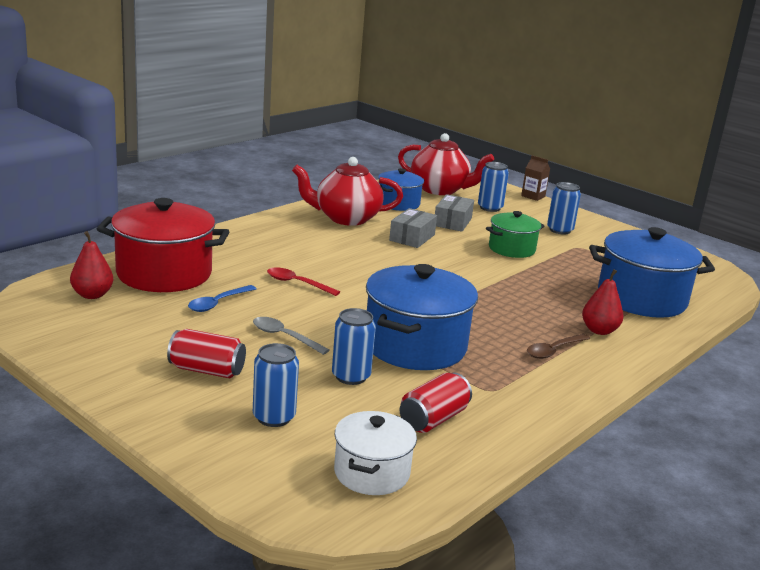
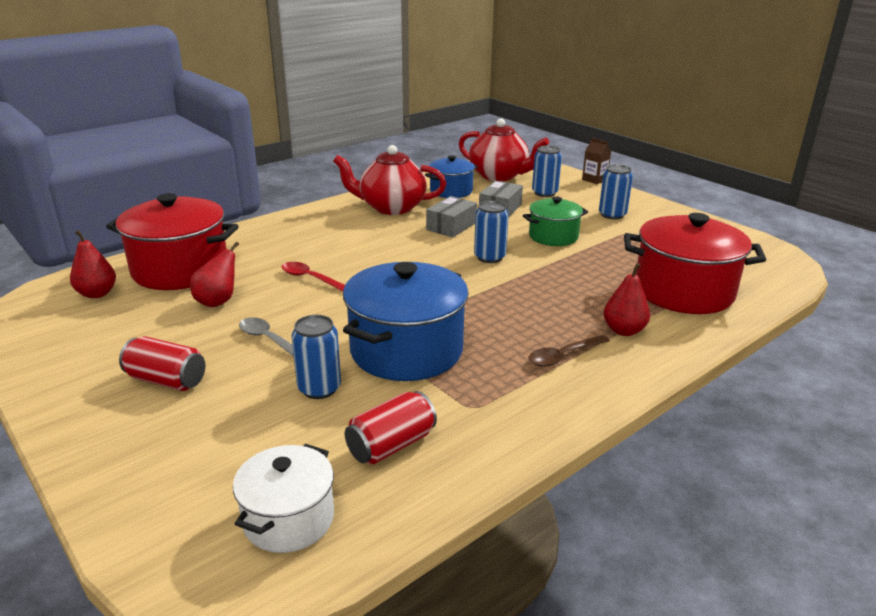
camera: 10 degrees right, 5 degrees up
blue spoon [188,285,257,312] -> red pear [190,242,239,307]
blue can [253,343,299,427] -> blue can moved to [474,201,509,263]
blue pot [589,227,715,318] -> red pot [624,213,766,314]

